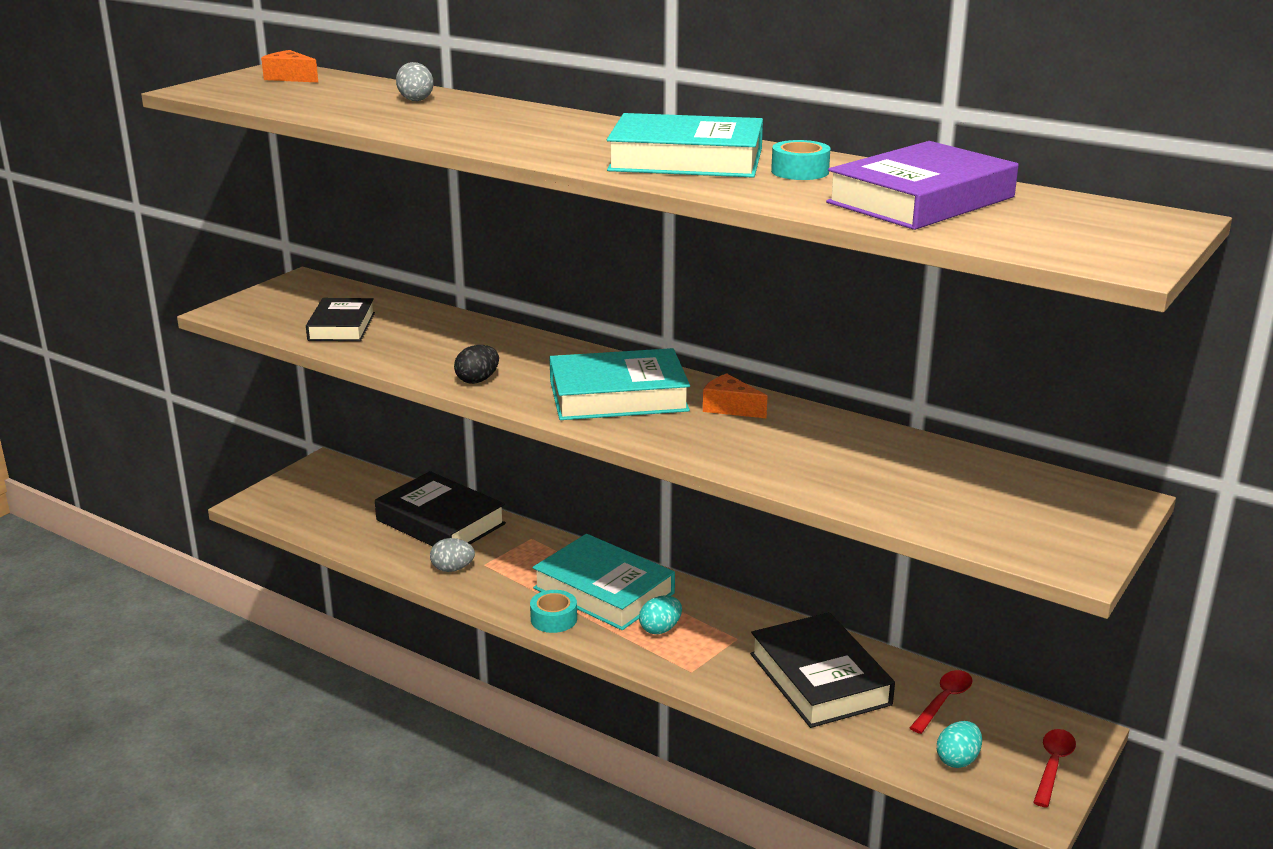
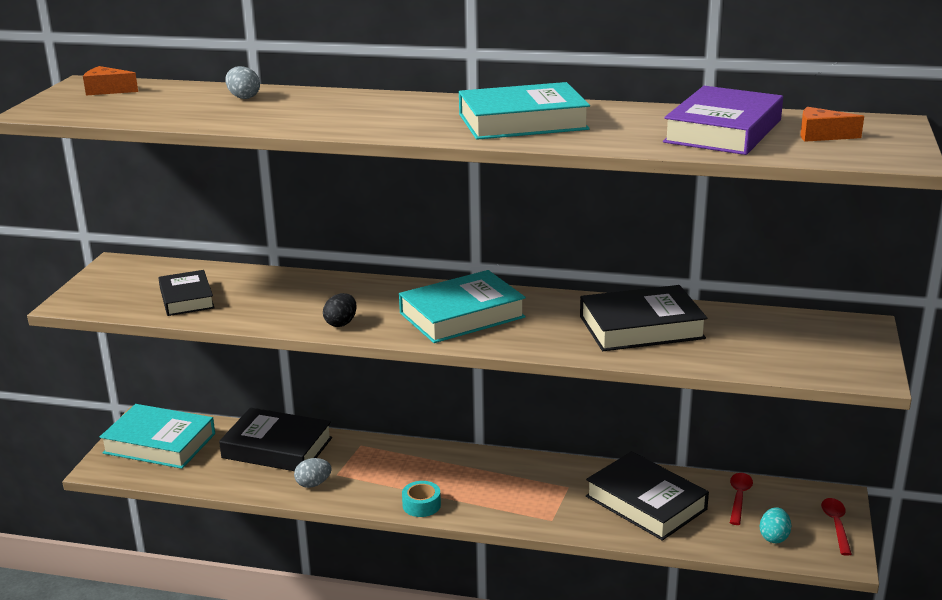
camera: 20 degrees left, 0 degrees up
turquoise book [532,534,675,630] -> turquoise book moved to [100,404,215,469]
turquoise egg [639,595,682,634] -> none
orange cheese [703,373,768,418] -> orange cheese moved to [801,107,864,142]
turquoise tape [771,140,830,180] -> none
none -> black book [580,285,708,351]

